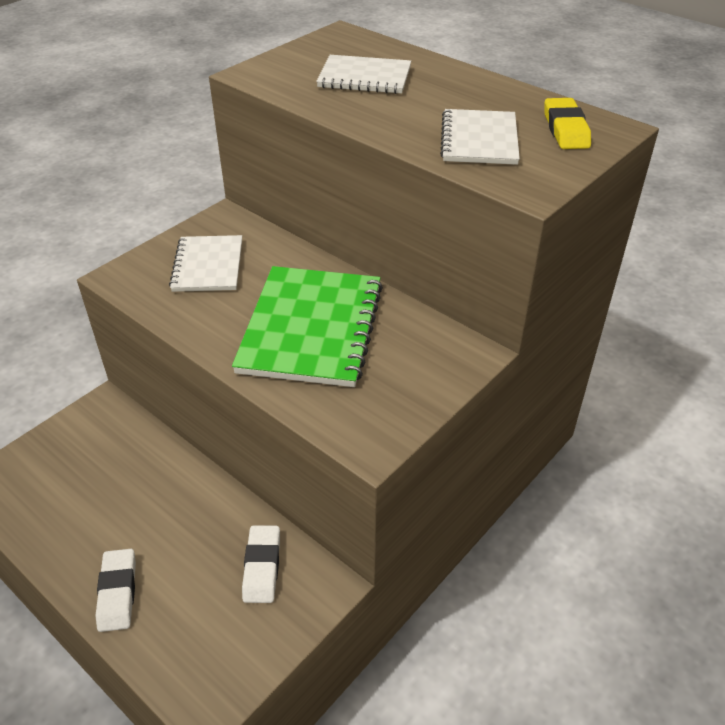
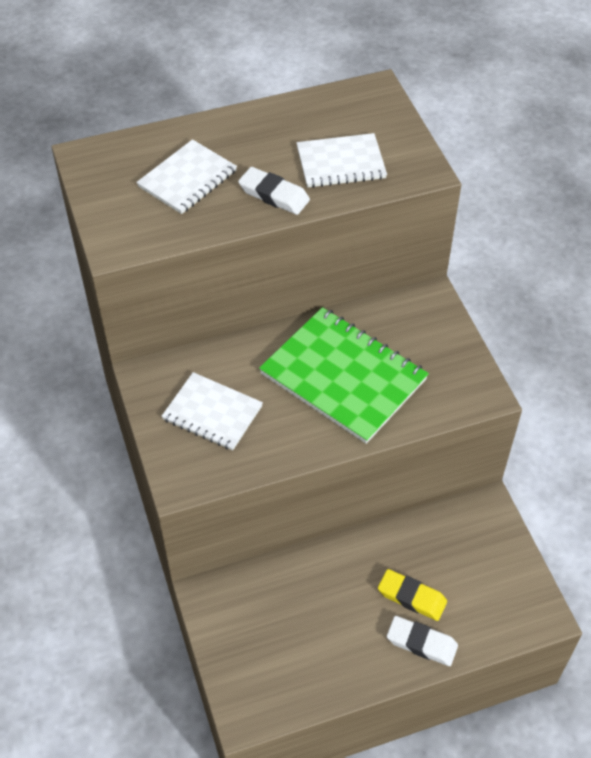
camera: 60 degrees left, 10 degrees up
white eraser [242,525,280,603] -> white eraser moved to [238,167,310,215]
white notebook [440,109,520,165] -> white notebook turned 45 degrees counterclockwise [296,133,387,188]
yellow eraser [544,98,591,149] -> yellow eraser moved to [378,569,447,621]

